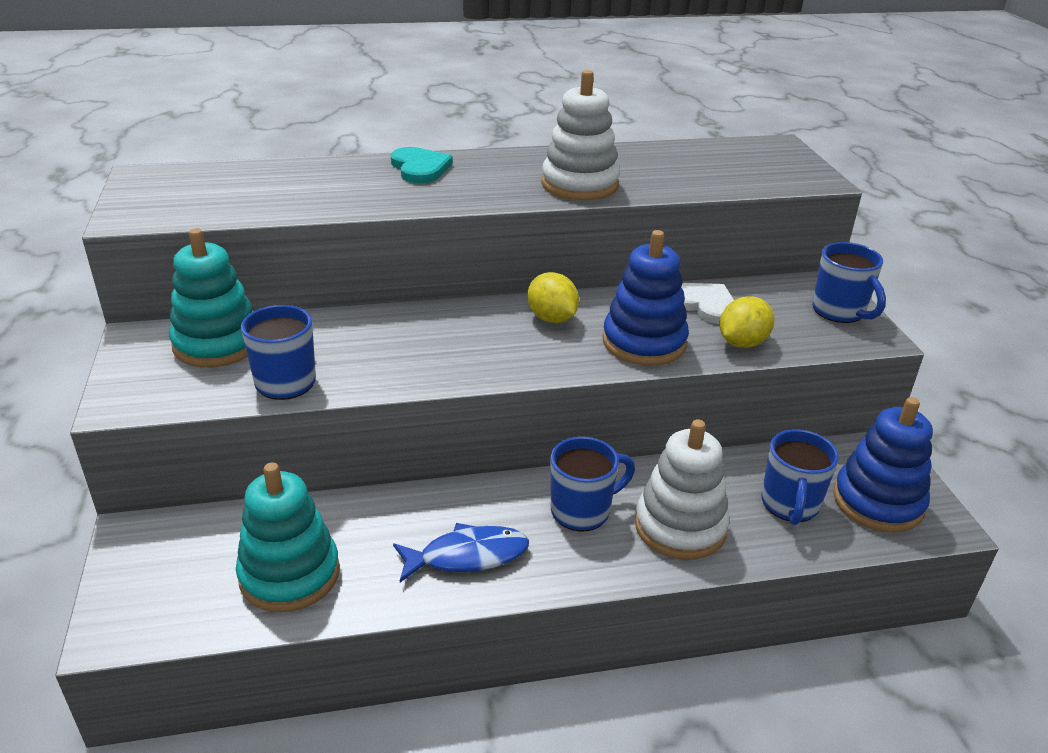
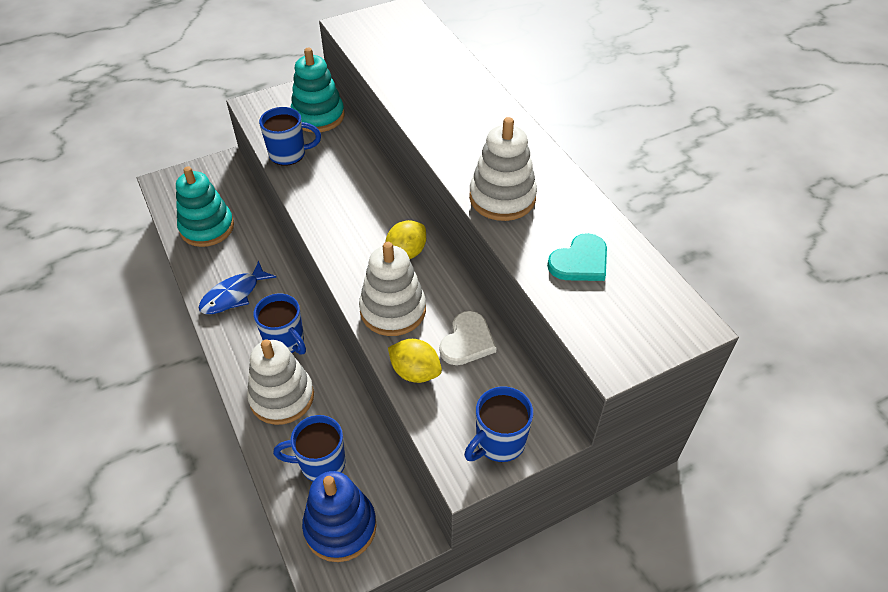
camera: 75 degrees right, 15 degrees up
turquoise heart [391,147,453,183] -> turquoise heart moved to [547,233,607,281]
blue fish [393,523,529,582] -> blue fish turned 75 degrees clockwise [199,261,276,314]
blue stacking toy [603,230,689,366] -> white stacking toy [359,242,426,336]

